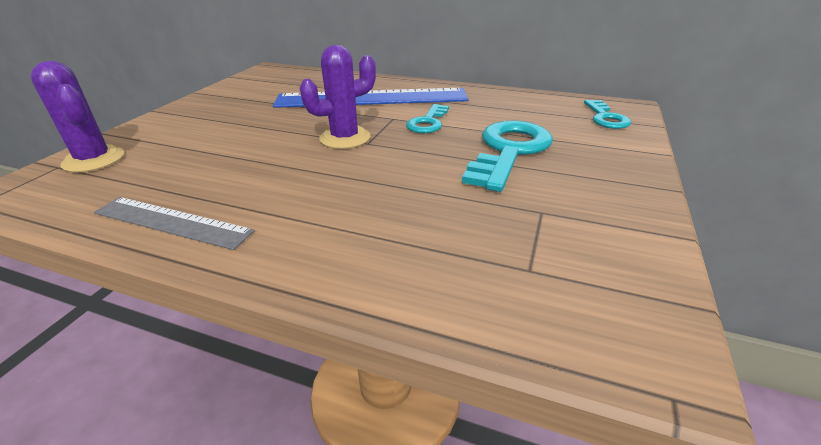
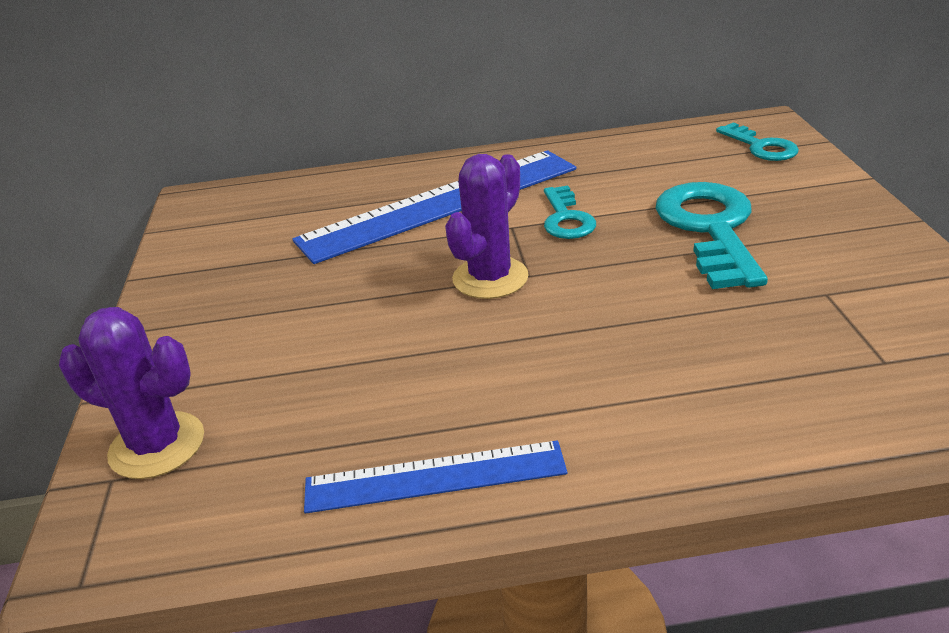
camera: 25 degrees left, 0 degrees up
grey ruler [94,197,255,250] -> blue ruler [304,440,568,514]

